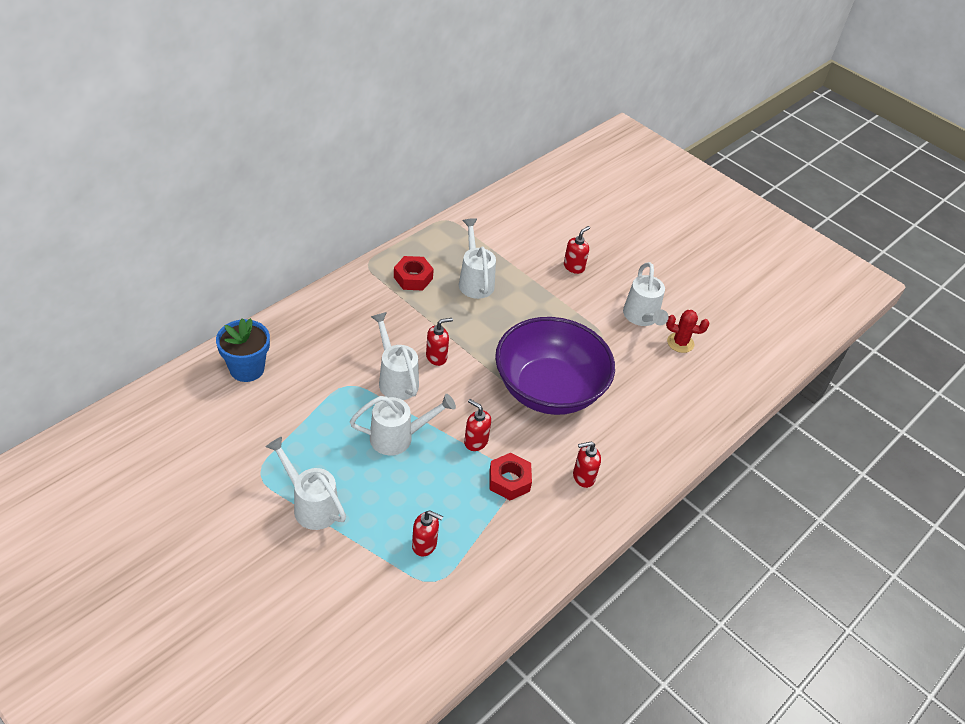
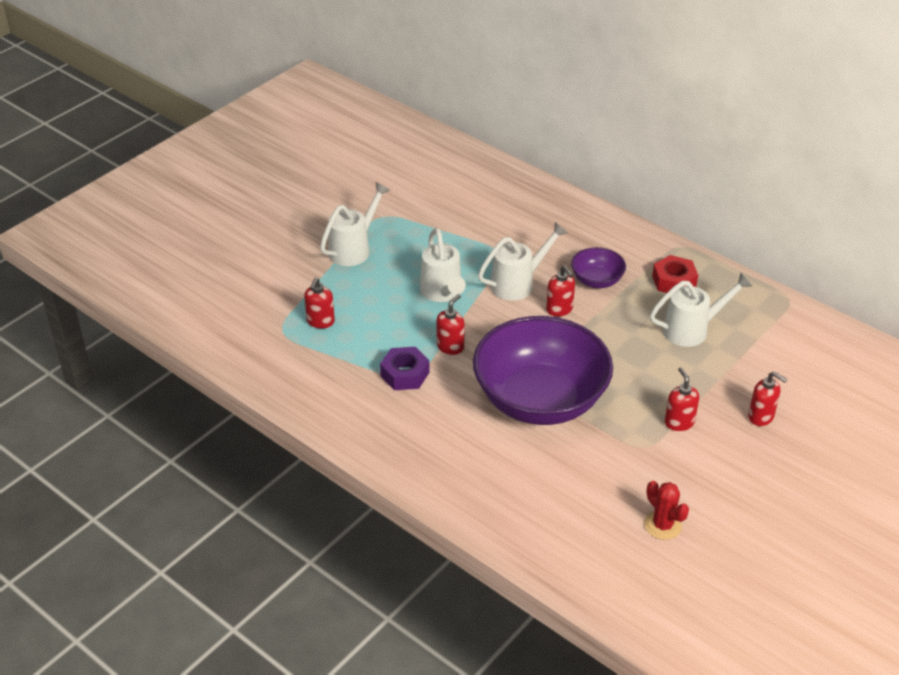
camera: 90 degrees right, 5 degrees down
blue flower pot [216,318,270,382] -> none
red nut [489,453,532,500] -> purple nut [380,347,429,390]
red soap dispenser [573,441,601,488] -> red soap dispenser moved to [665,367,699,431]
white watering can [623,262,669,326] -> none
red cactus [666,310,709,353] -> red cactus turned 45 degrees counterclockwise [644,481,689,540]
none -> purple bowl [571,247,626,288]

